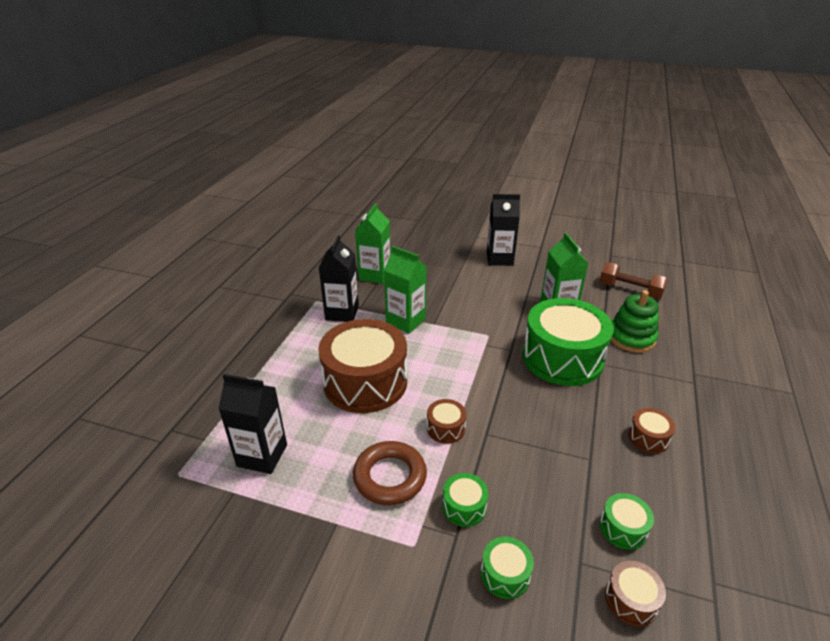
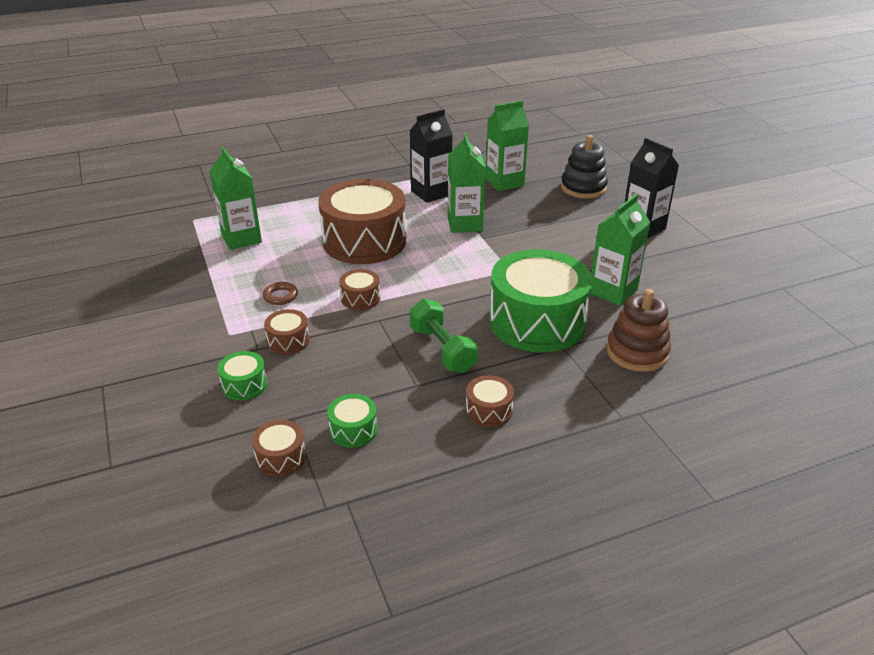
camera: 50 degrees right, 0 degrees up
black carton [218,374,287,474] -> green carton [209,147,262,250]
brown ring [353,441,427,505] -> brown ring [263,282,298,305], size x0.51
green drum [442,473,489,527] -> brown drum [264,309,310,354]
brown dumbbell [600,262,668,299] -> none
green stacking toy [611,290,659,353] -> brown stacking toy [606,289,671,372]
none -> green dumbbell [410,299,478,373]
none -> black stacking toy [561,135,608,199]

